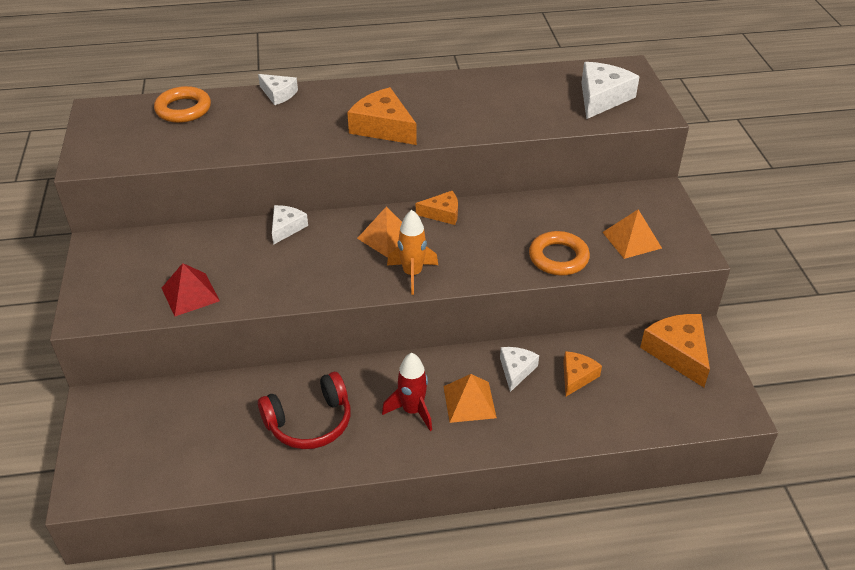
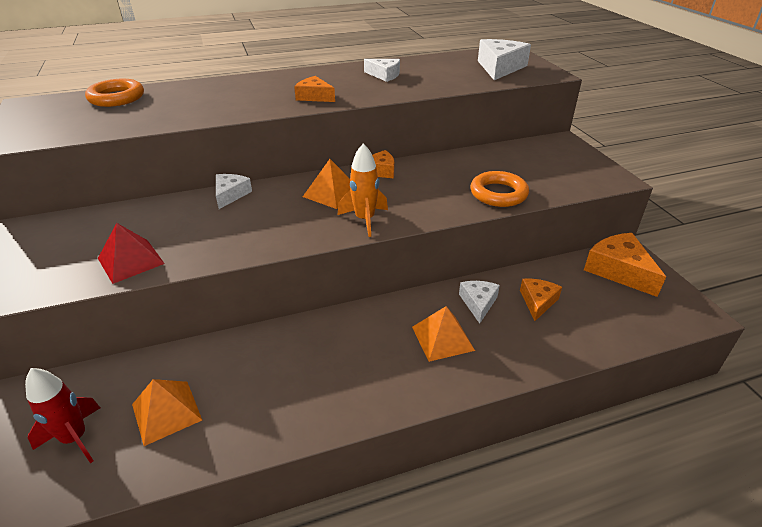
camera: 10 degrees left, 5 degrees down
white cheese [258,74,298,105] -> white cheese moved to [364,59,400,82]
red headphones [258,372,351,449] -> none
orange cheese [347,87,417,145] -> orange cheese [294,76,335,102], size x0.60
red rocket [382,353,432,431] -> red rocket moved to [25,368,100,463]
orange pyramid [603,209,662,259] -> orange pyramid moved to [132,379,202,446]

